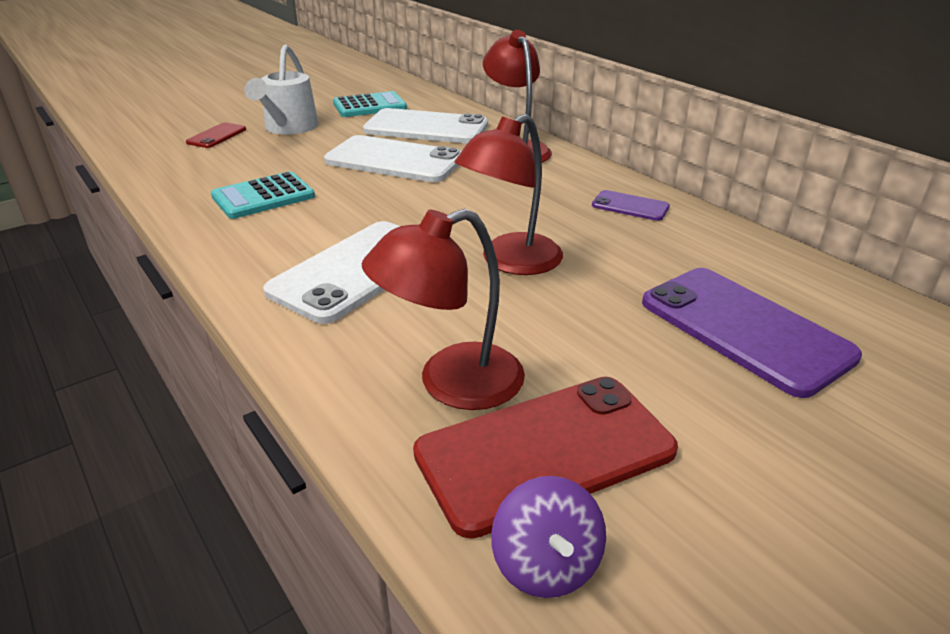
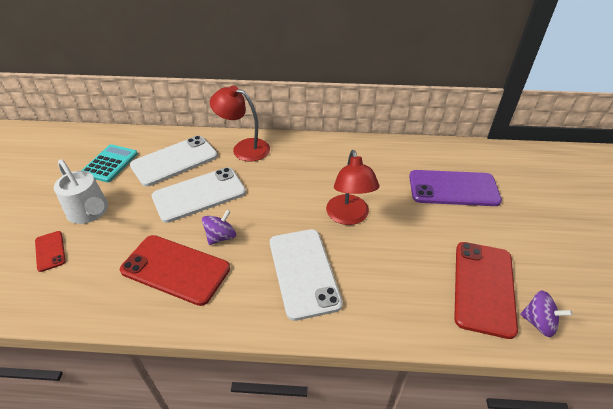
camera: 50 degrees left, 10 degrees up
turquoise calculator [211,171,315,219] -> red phone [120,235,230,306]
red lamp [362,209,525,410] -> none
purple phone [592,190,670,221] -> none
none -> purple spinning top [202,209,236,245]

